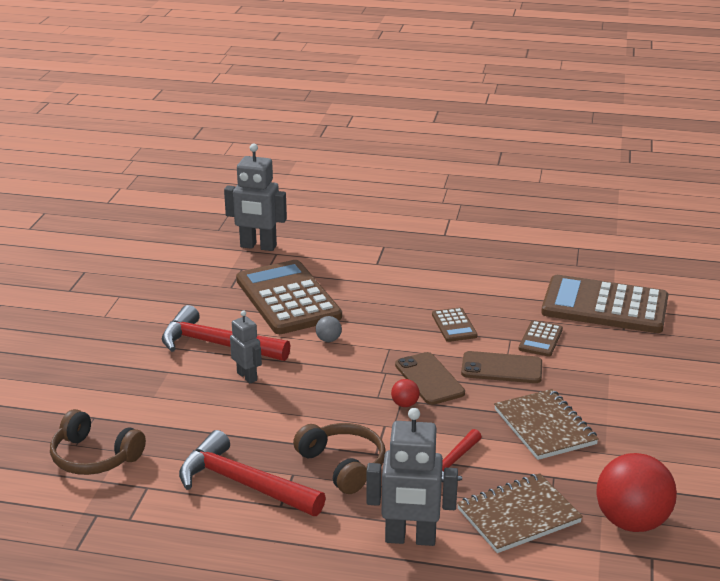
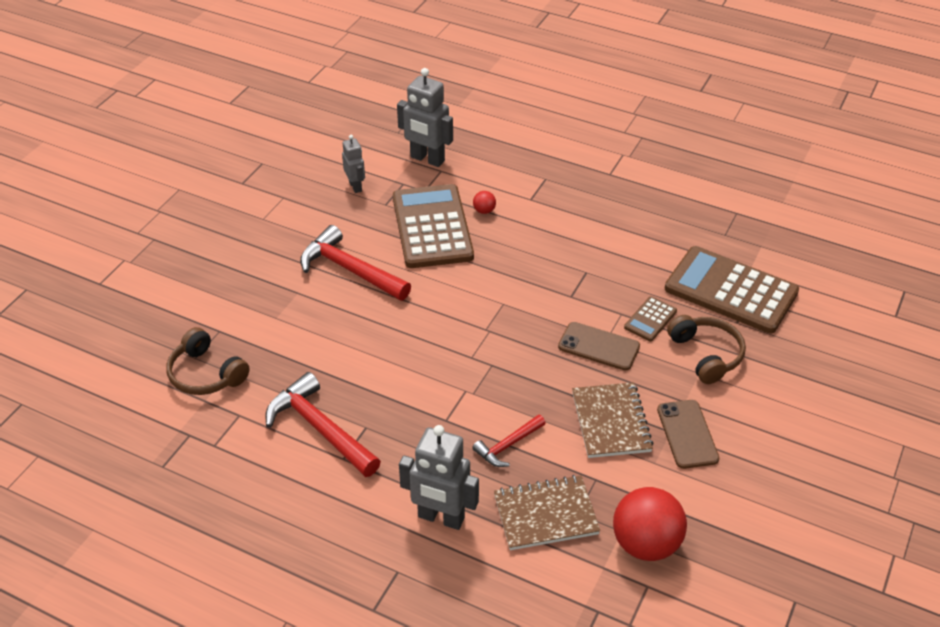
camera: 15 degrees right, 15 degrees up
grey robot [230,310,262,383] -> grey robot moved to [342,135,365,193]
brown headphones [293,423,385,494] -> brown headphones moved to [667,315,746,384]
grey ball [316,316,342,342] -> none
red ball [391,379,420,407] -> red ball moved to [473,191,496,214]
brown phone [395,352,465,405] -> brown phone moved to [657,400,719,469]
brown calculator [432,307,478,342] -> none

